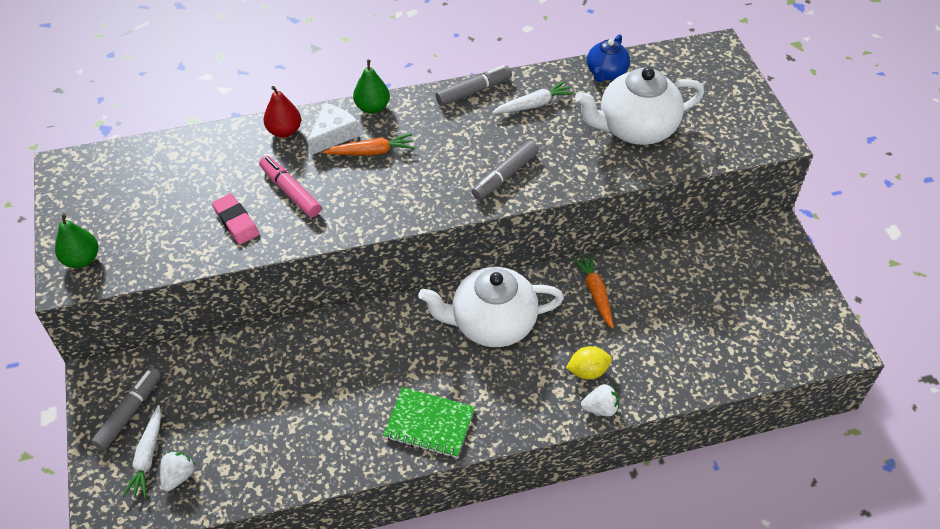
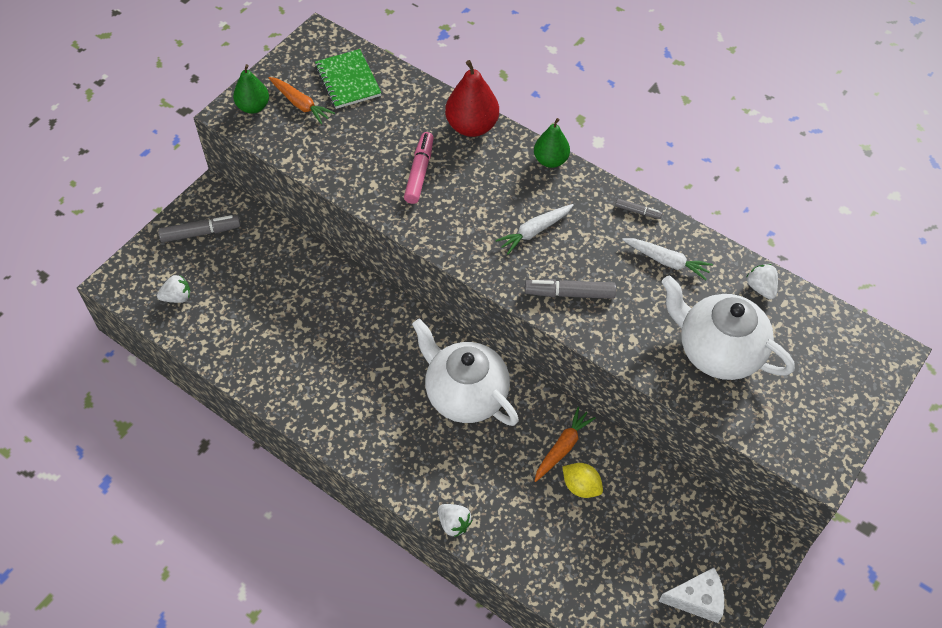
camera: 50 degrees right, 5 degrees up
white carrot [122,405,161,498] -> white carrot moved to [495,204,574,254]
pink eraser [212,194,259,244] -> none
red pear [263,86,301,138] -> red pear [445,60,499,137], size x1.52
white cheese [308,103,359,155] -> white cheese moved to [659,568,724,623]
orange carrot [323,134,415,156] -> orange carrot moved to [269,77,335,124]
green notebook [383,387,475,458] -> green notebook moved to [315,49,382,109]
grey marker [435,65,512,106] -> grey marker [615,199,663,219], size x0.55
yellow lemon [566,346,612,379] -> yellow lemon moved to [562,463,603,498]
blue teapot [587,34,630,82] -> white strawberry [747,264,778,299]

